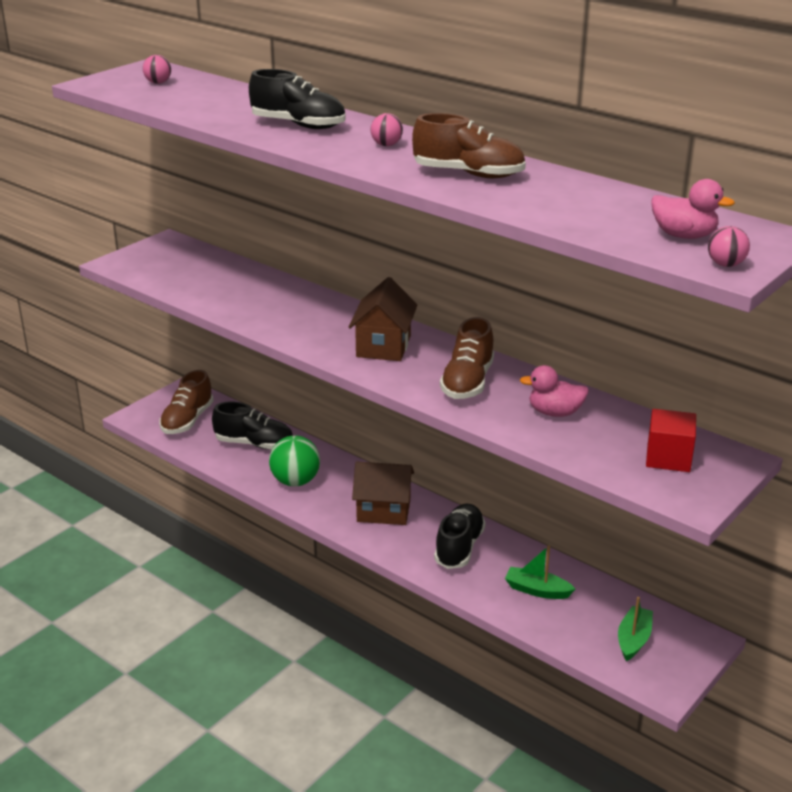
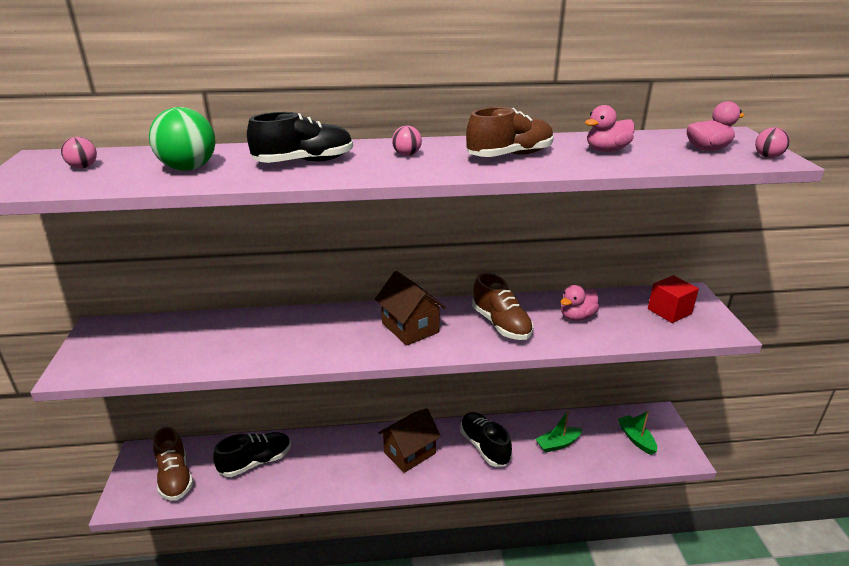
camera: 45 degrees left, 0 degrees up
green ball [269,435,320,486] -> green ball moved to [149,107,215,171]
none -> pink duck [585,105,634,152]

